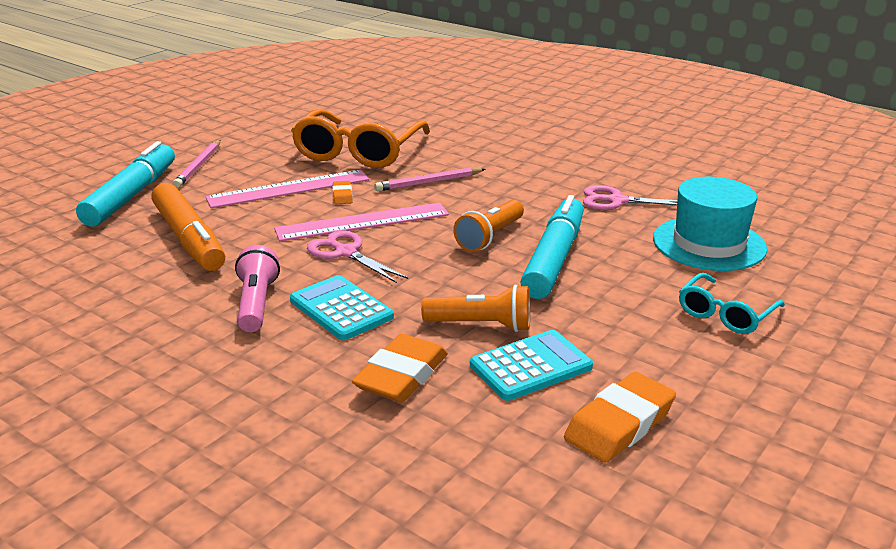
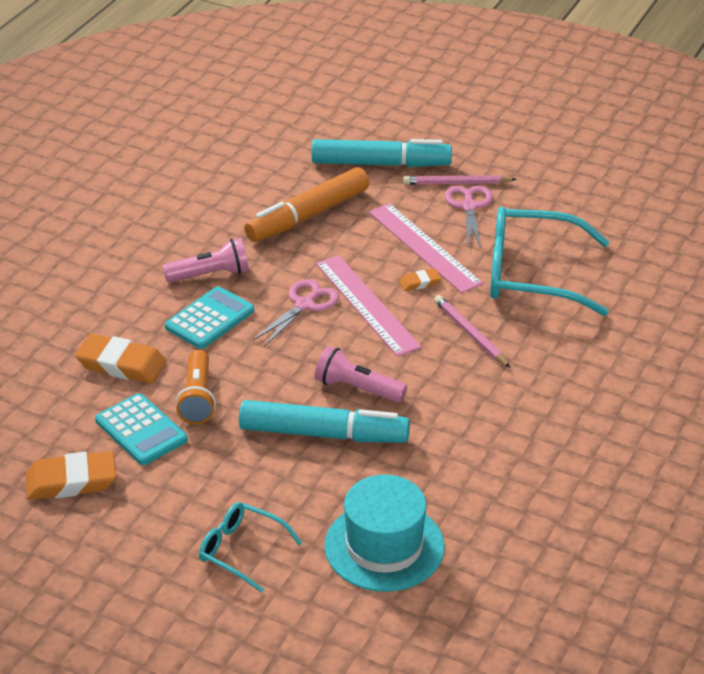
camera: 80 degrees right, 10 degrees up
orange glasses [291,109,430,168] -> turquoise glasses [490,207,609,316]
orange flashlight [453,200,524,252] -> pink flashlight [315,346,407,403]
orange eraser [564,372,676,463] -> orange eraser turned 45 degrees counterclockwise [25,451,116,500]
pink scissors [583,185,678,210] -> pink scissors moved to [445,186,493,248]

